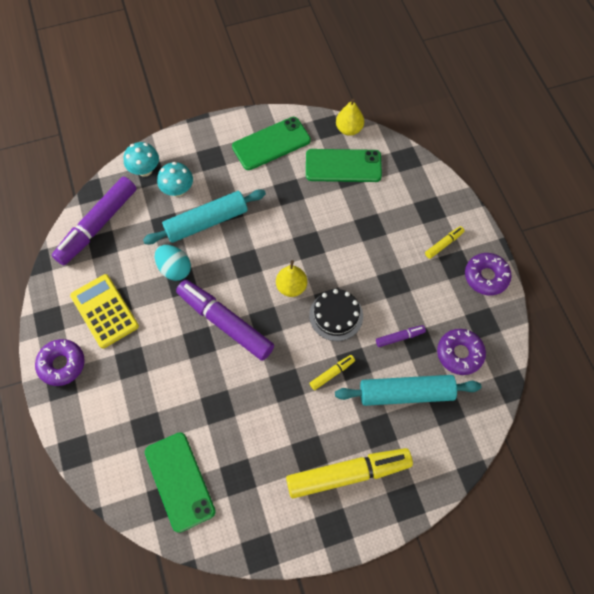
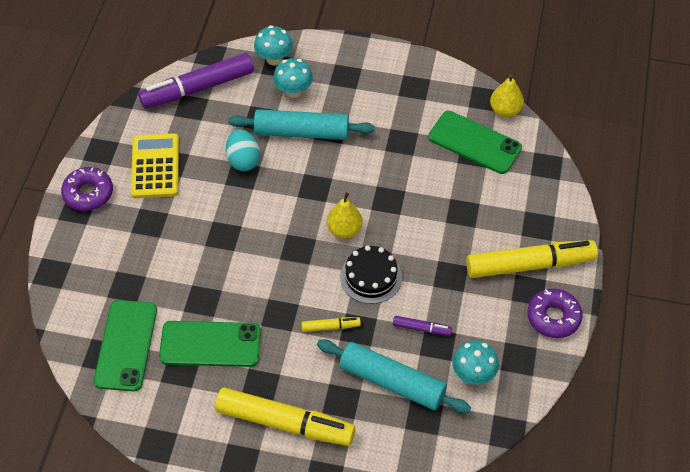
camera: 30 degrees right, 10 degrees down
purple marker [176,280,274,361] -> none
green phone [232,117,311,170] -> green phone moved to [159,321,261,367]
yellow marker [425,226,465,259] -> yellow marker [466,240,598,278], size x2.28
purple donut [437,329,486,375] -> turquoise mushroom [452,340,499,385]

